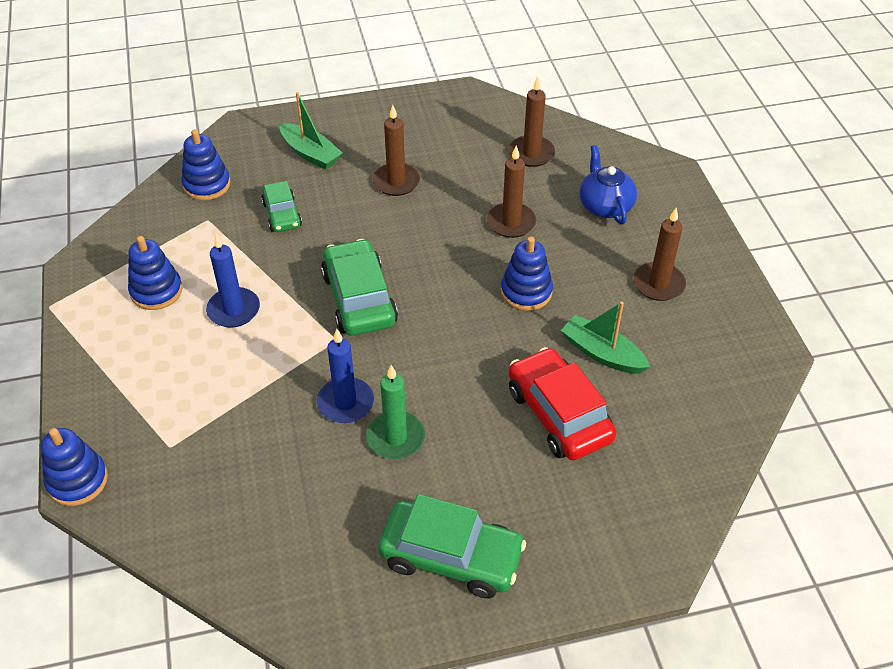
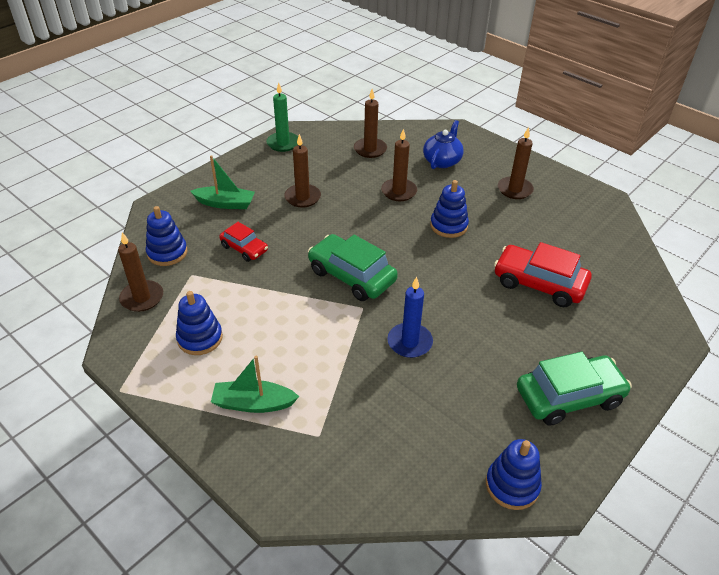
camera: 35 degrees left, 5 degrees down
blue stacking toy [41,428,108,506] -> blue stacking toy moved to [486,439,542,510]
blue candle [206,234,260,328] -> none
green car [261,181,302,232] -> red car [219,222,268,262]
green candle [366,365,425,459] -> green candle moved to [266,83,298,152]
green boat [561,302,650,374] -> green boat moved to [211,355,299,413]
blue teapot [580,145,637,225] -> blue teapot turned 75 degrees clockwise [423,120,464,169]
none -> brown candle [118,232,163,312]

